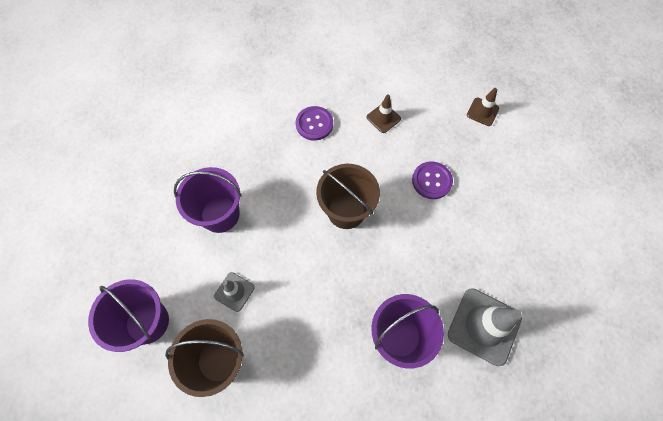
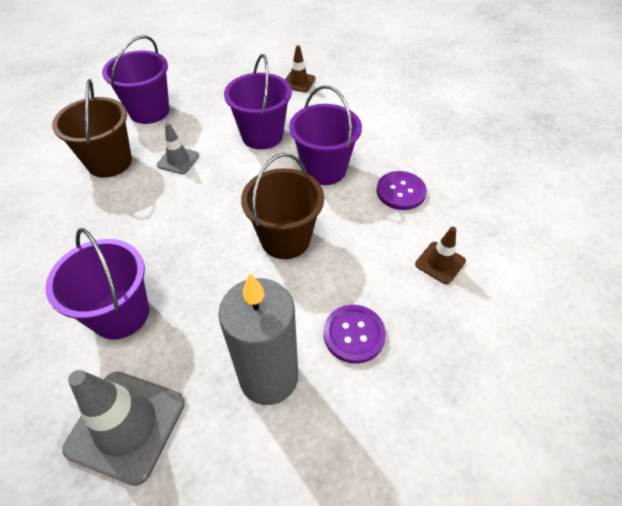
camera: 80 degrees right, 15 degrees down
brown traffic cone [467,88,499,126] -> brown traffic cone moved to [285,45,316,92]
none -> grey candle [218,273,298,405]
none -> purple bucket [289,85,362,185]

